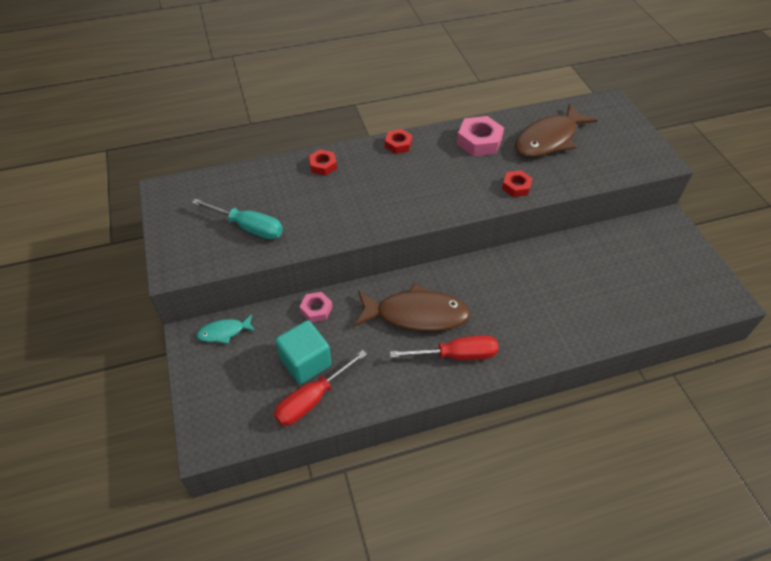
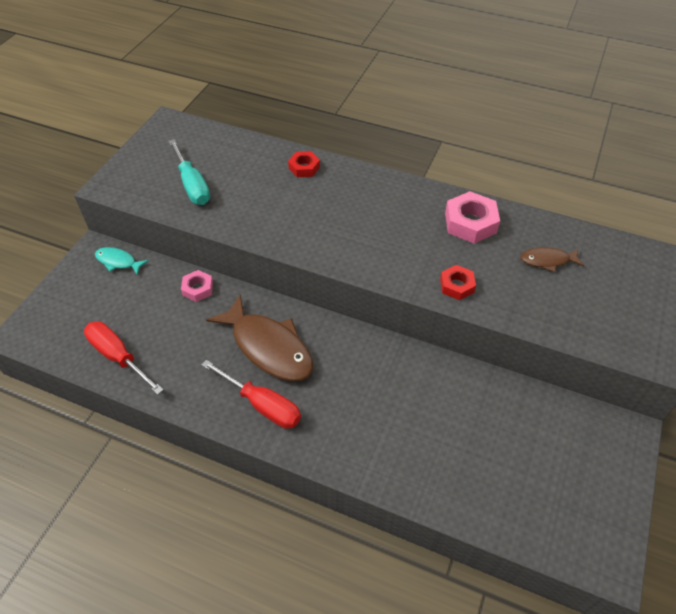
camera: 40 degrees right, 0 degrees up
red screwdriver [274,350,367,426] -> red screwdriver turned 45 degrees clockwise [84,321,164,395]
turquoise cube [275,320,331,384] -> none
red nut [385,129,412,154] -> none
brown fish [515,103,598,157] -> brown fish [520,247,584,272], size x0.49

